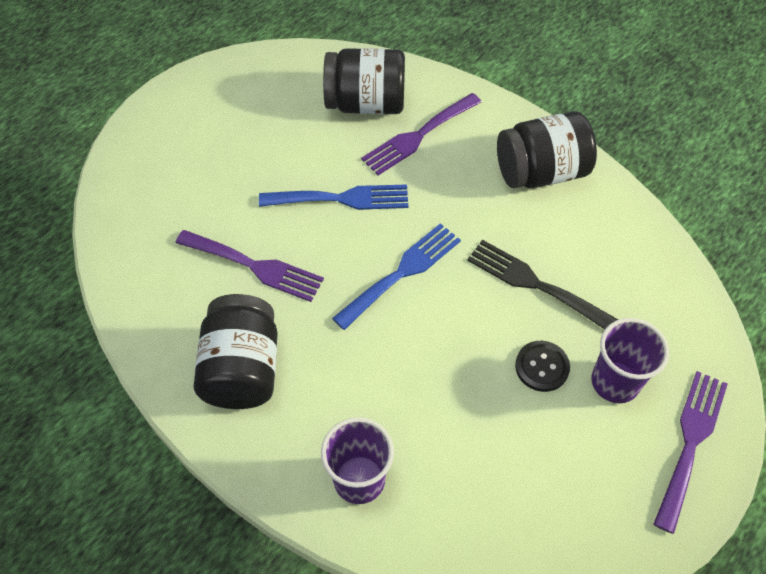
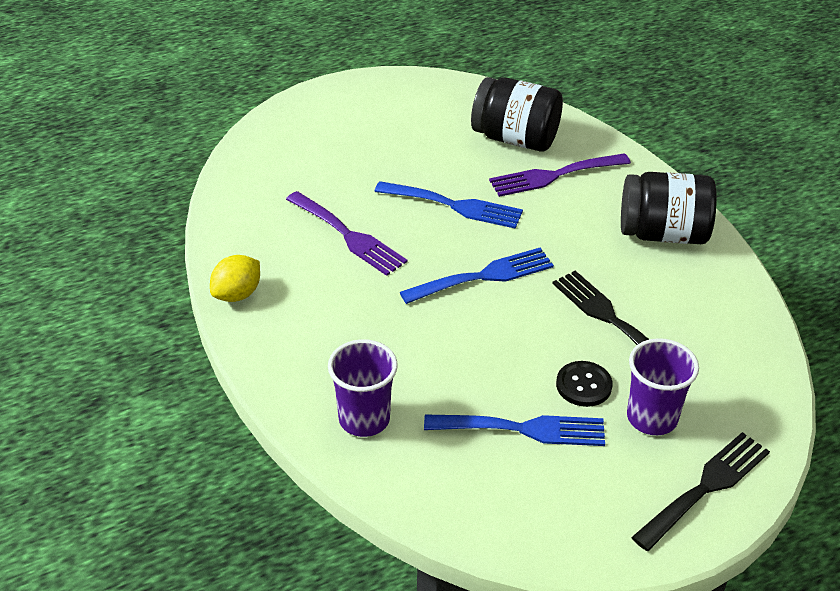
camera: 20 degrees right, 15 degrees down
black jar [194,294,278,409] -> none
purple fork [653,371,728,534] -> black fork [631,432,770,551]
none -> yellow lemon [210,255,260,302]
none -> blue fork [424,414,605,446]

